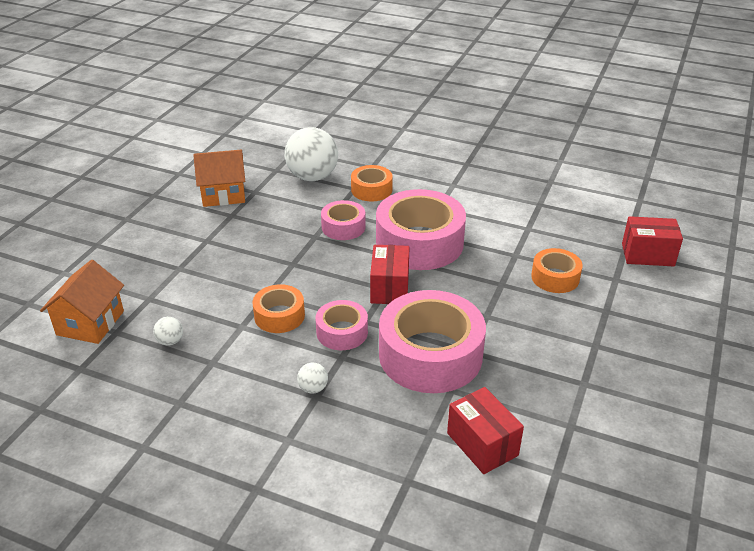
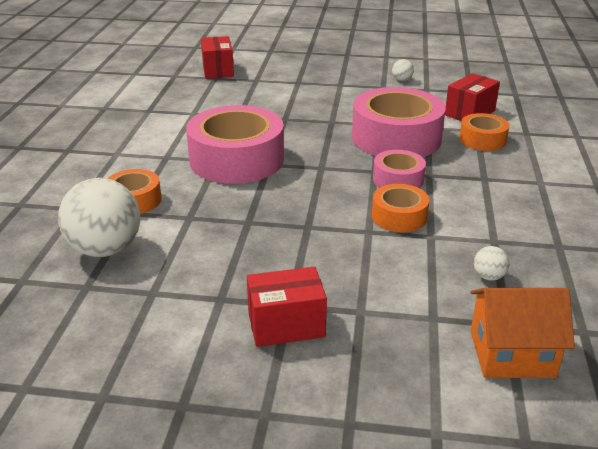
camera: 105 degrees left, 5 degrees down
orange house [193,150,245,207] -> none
white ball [297,363,328,394] -> white ball moved to [392,59,414,81]
pink tape [321,200,366,240] -> none
red box [370,245,409,304] -> red box moved to [247,267,327,347]
orange tape [531,248,583,293] -> orange tape moved to [459,113,509,151]

